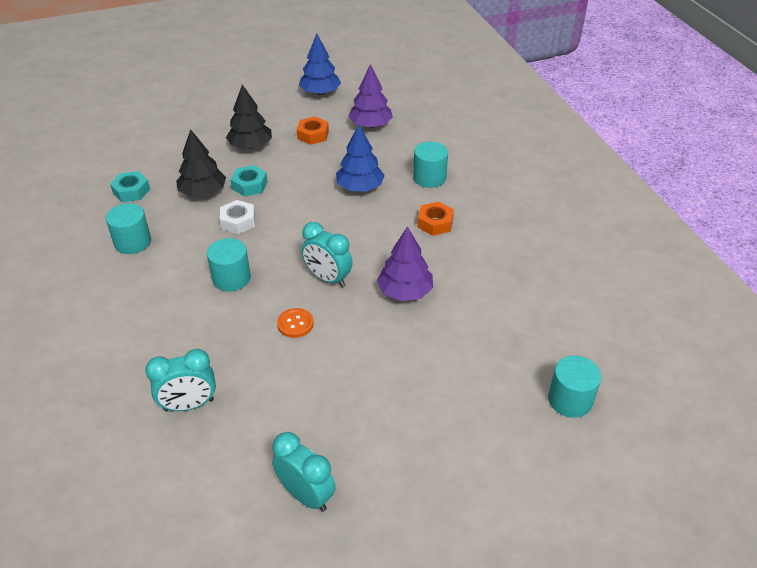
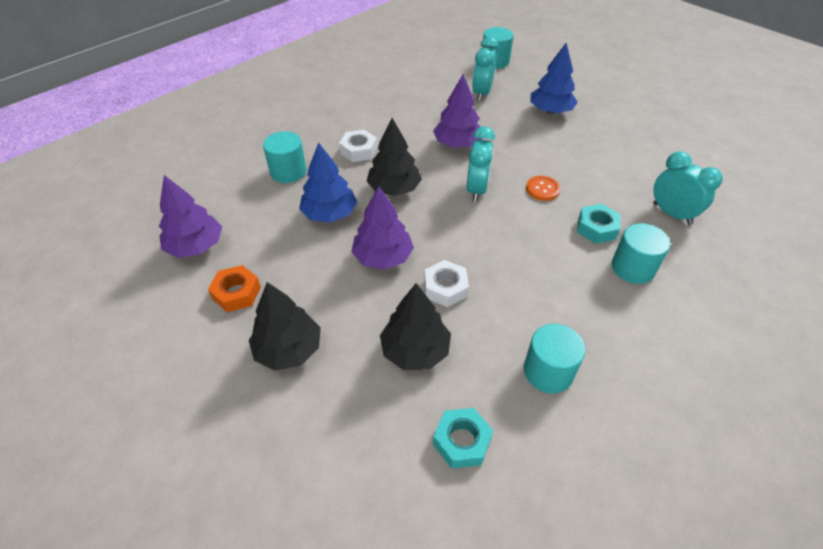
camera: 115 degrees left, 5 degrees up
turquoise cylinder [207,238,251,291] -> turquoise cylinder moved to [612,223,670,284]
turquoise nut [230,165,268,197] -> turquoise nut moved to [577,204,621,244]
turquoise clock [272,432,336,512] -> turquoise clock moved to [472,37,498,101]
blue tree [299,34,341,95] -> blue tree moved to [530,43,578,114]
orange nut [417,202,454,236] -> white nut [339,130,377,162]
none -> purple tree [351,186,414,270]
none -> black tree [366,118,422,196]

